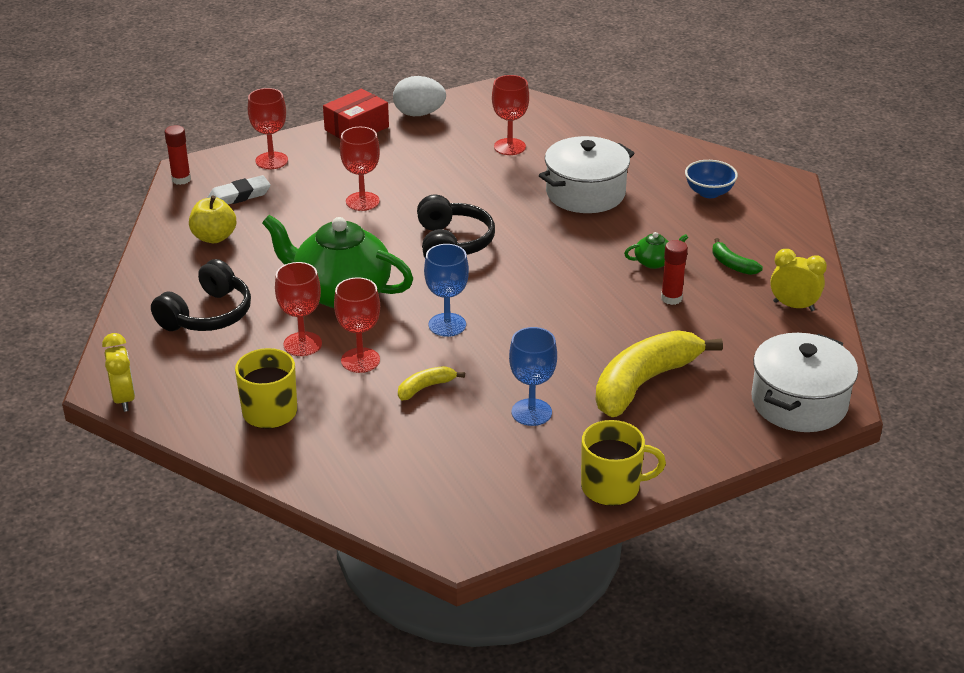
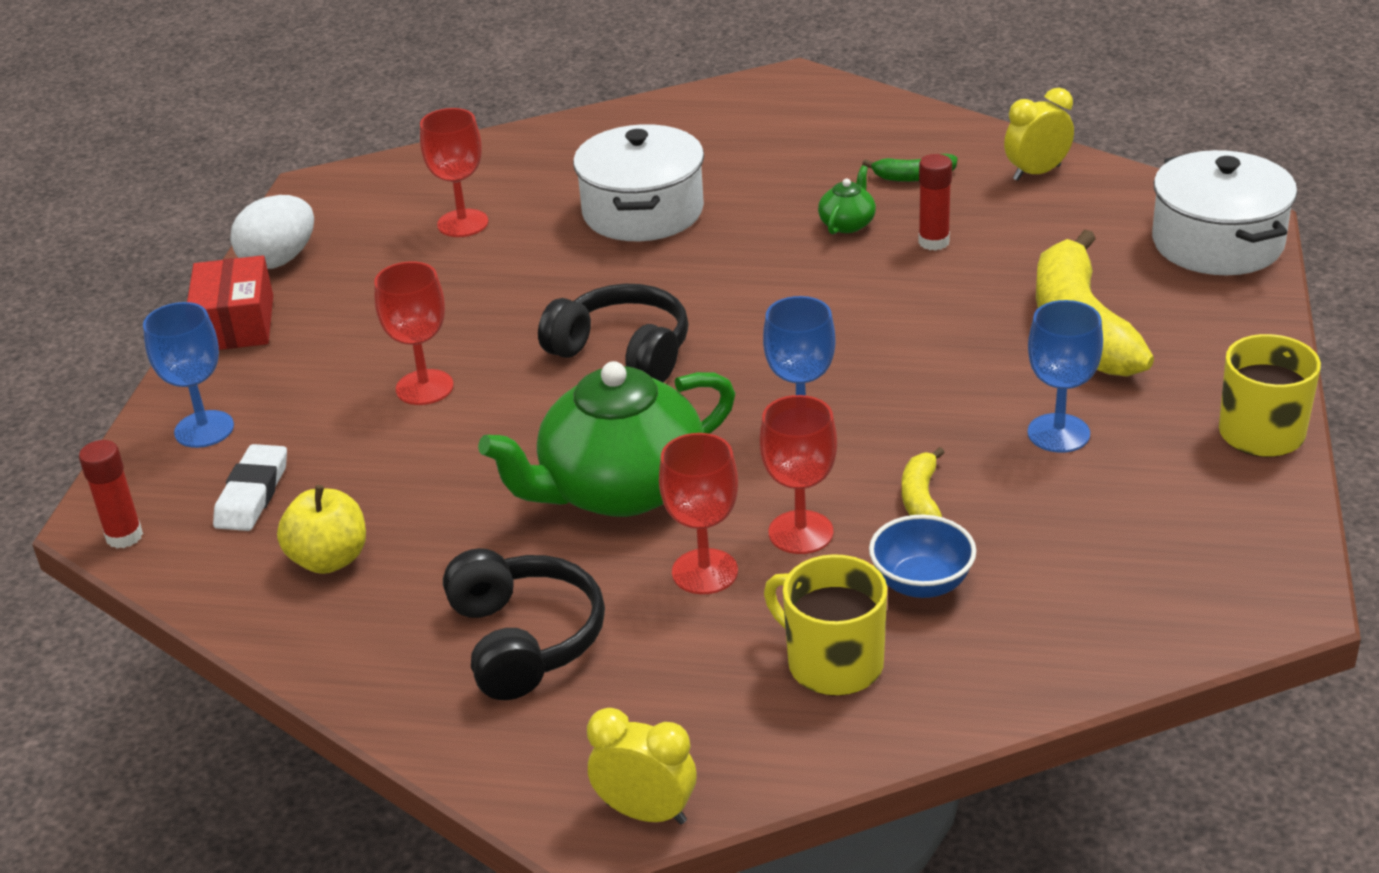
camera: 50 degrees left, 0 degrees up
red goblet [248,88,288,169] -> blue goblet [143,302,234,448]
blue bowl [685,160,738,198] -> blue bowl moved to [869,515,976,598]

